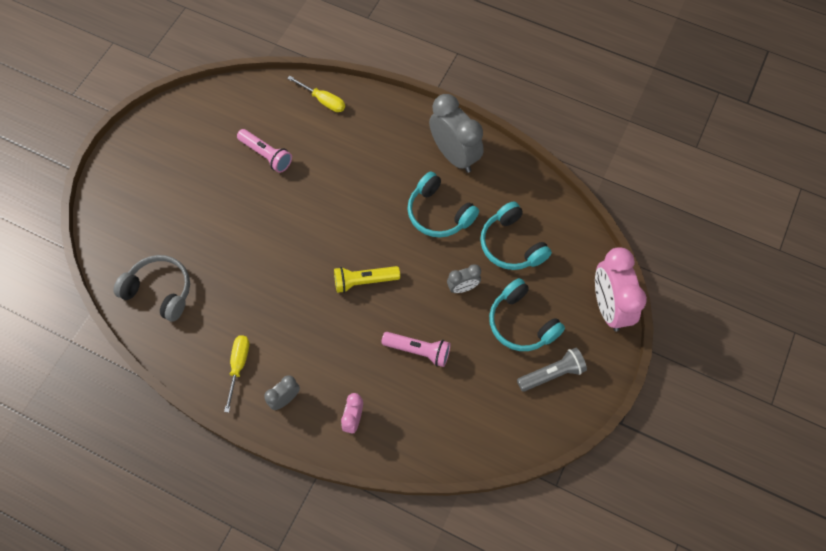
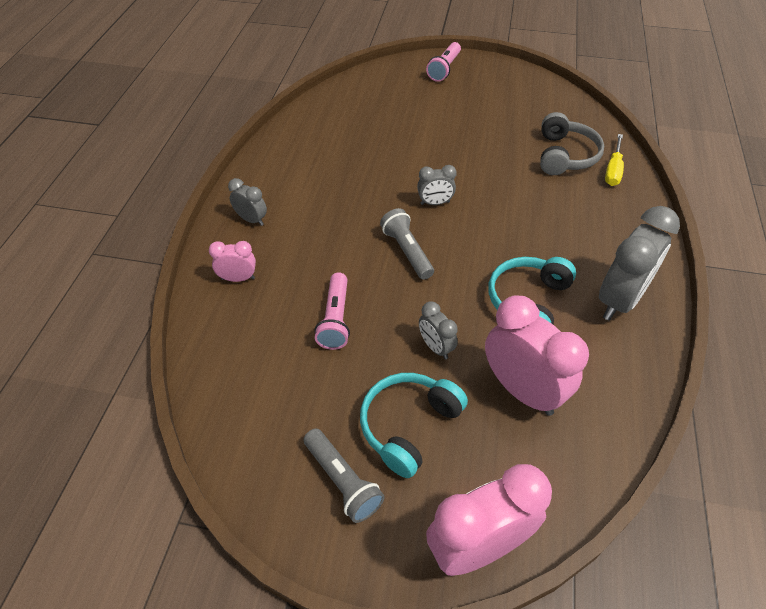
camera: 75 degrees right, 15 degrees down
grey headphones [113,255,190,322] -> grey headphones moved to [540,112,604,175]
yellow screwdriver [224,335,249,413] -> none
pink flashlight [237,129,292,173] -> pink flashlight moved to [426,42,461,82]
yellow flashlight [334,266,400,293] -> grey flashlight [380,208,434,280]
turquoise headphones [480,201,552,270] -> pink clock [485,295,589,416]
none -> grey clock [417,165,457,205]

